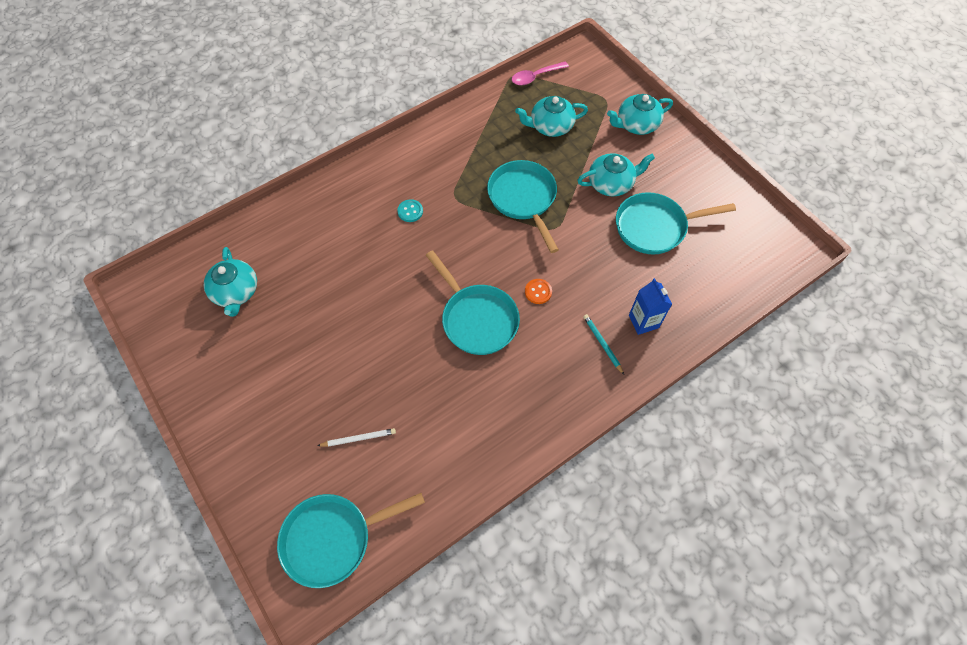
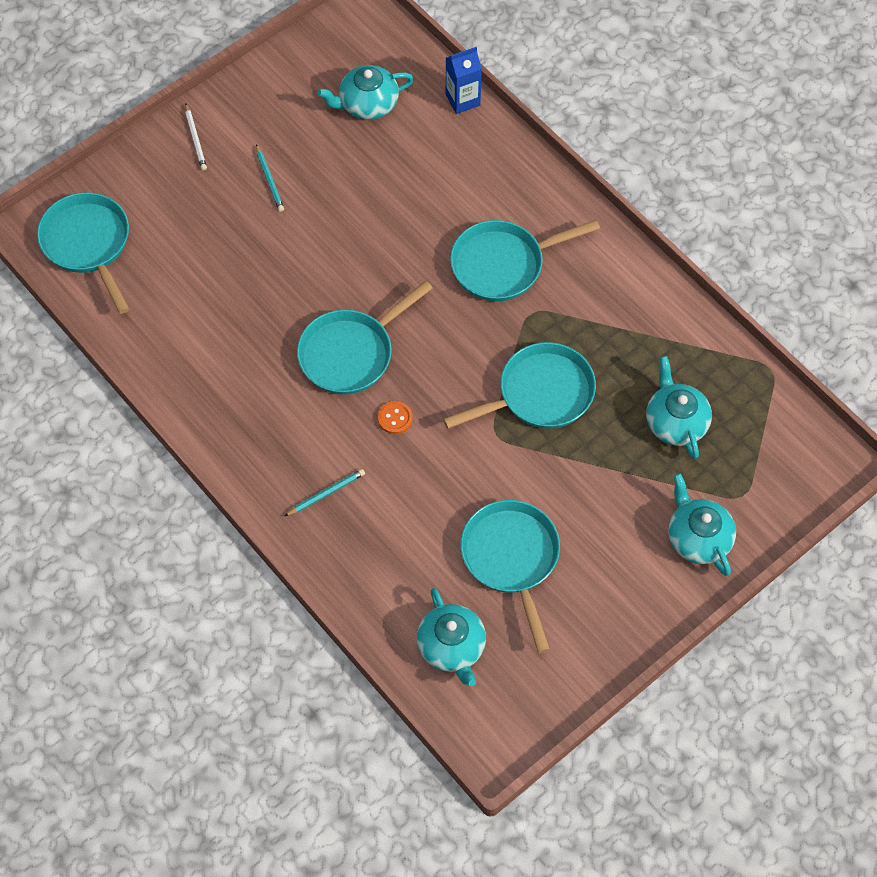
camera: 85 degrees right, 0 degrees up
white pencil [317,428,396,446] -> white pencil moved to [185,103,207,170]
turquoise button [397,199,423,222] -> turquoise pan [450,220,600,302]
pink spoon [512,61,569,85] -> none
turquoise teapot [577,153,655,197] -> turquoise teapot moved to [417,588,486,686]
blue carton [629,278,672,335] -> blue carton moved to [446,47,482,114]
none -> turquoise pencil [256,144,284,212]

